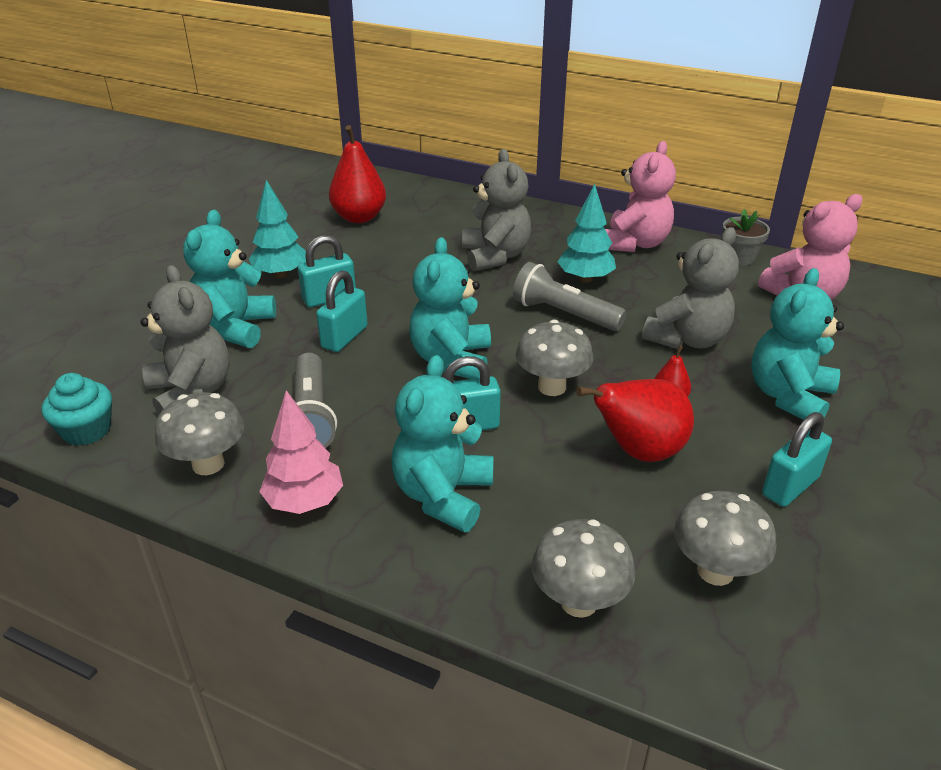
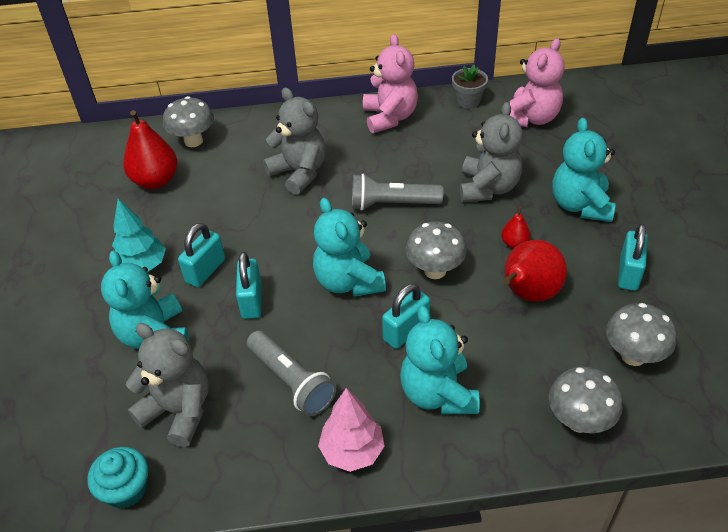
camera: 30 degrees left, 10 degrees up
grey mushroom [155,392,244,475] -> grey mushroom moved to [163,96,214,147]
turquoise tree [557,184,616,283] -> none

